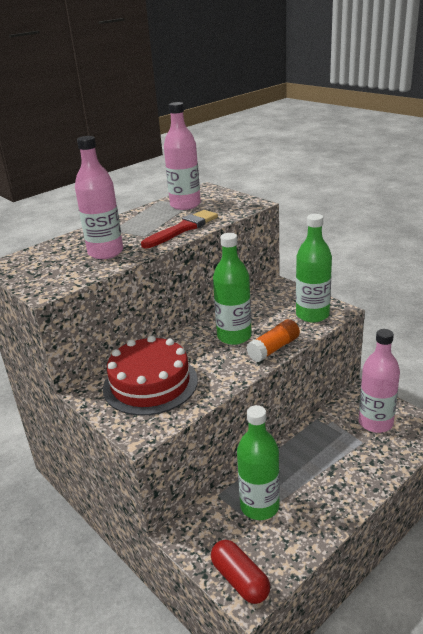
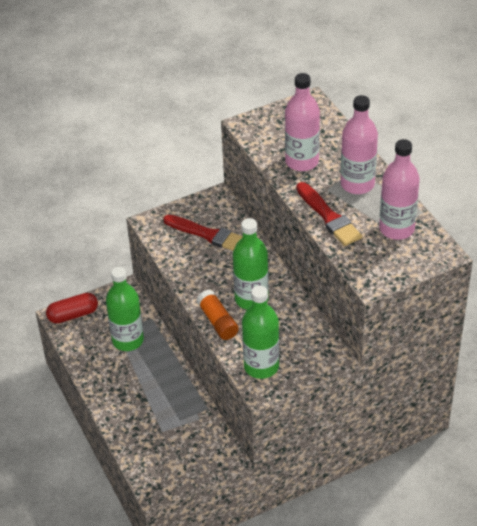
camera: 105 degrees right, 15 degrees up
red cake [103,335,198,416] -> red brush [163,215,242,251]
pink bottle [359,329,400,433] -> pink bottle moved to [340,95,378,194]

